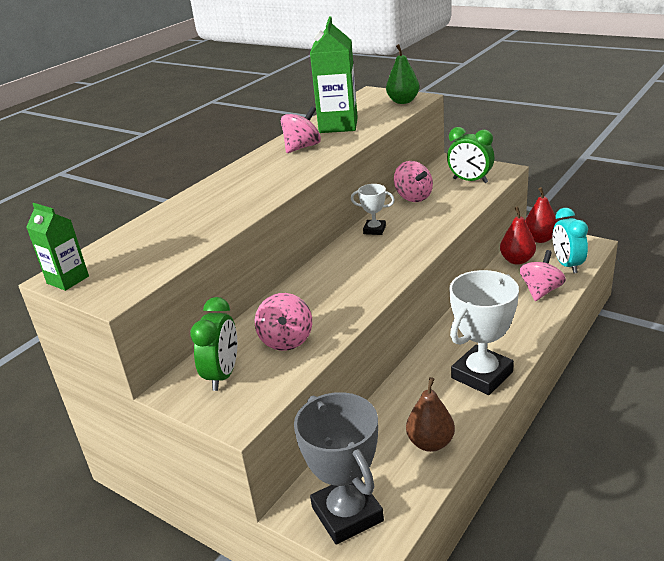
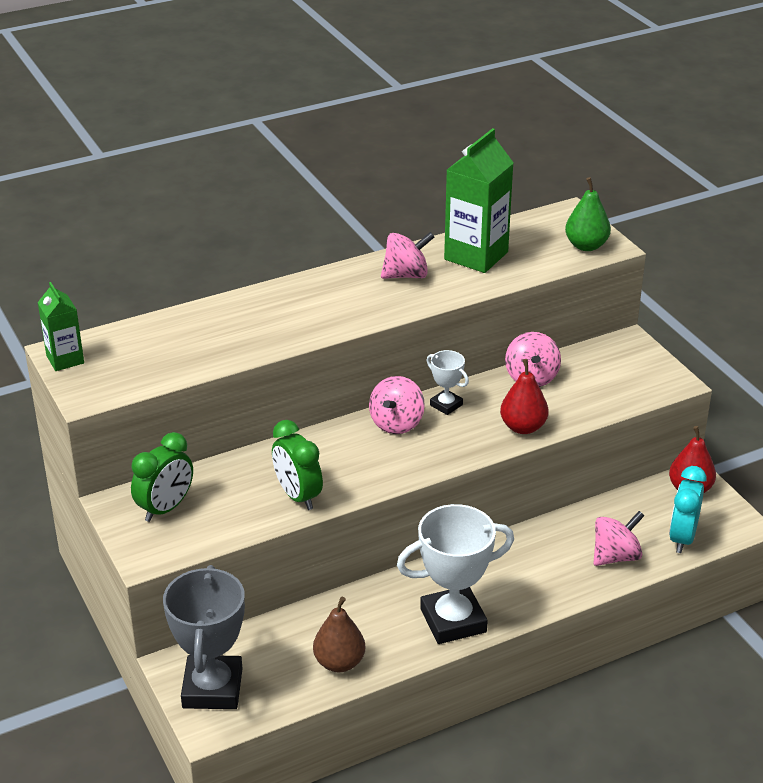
camera: 25 degrees right, 5 degrees up
pink spinning top [255,293,312,351] -> pink spinning top moved to [369,376,425,434]
green clock [447,127,494,183] -> green clock moved to [272,420,323,510]
red pear [500,207,536,265] -> red pear moved to [500,359,548,434]

